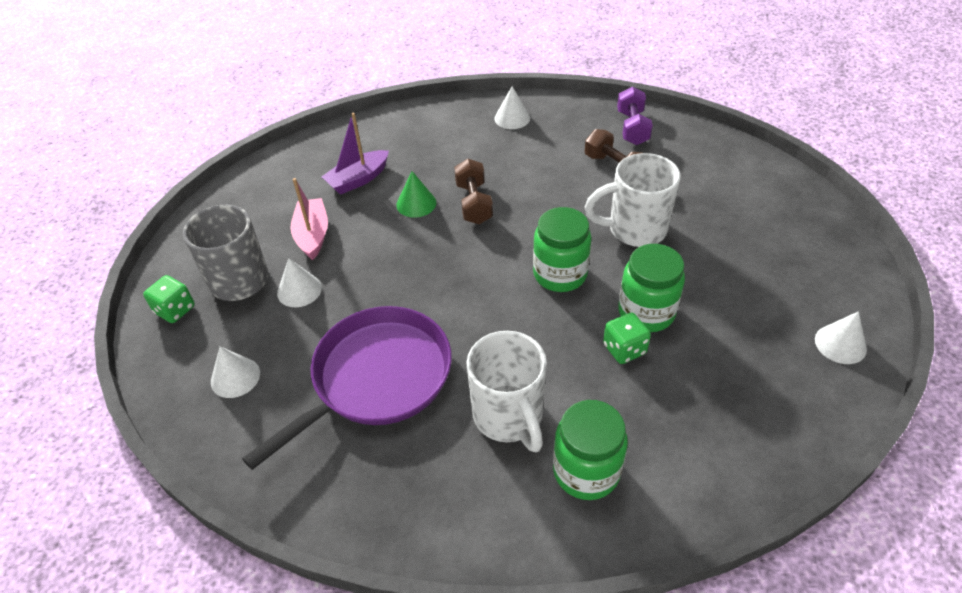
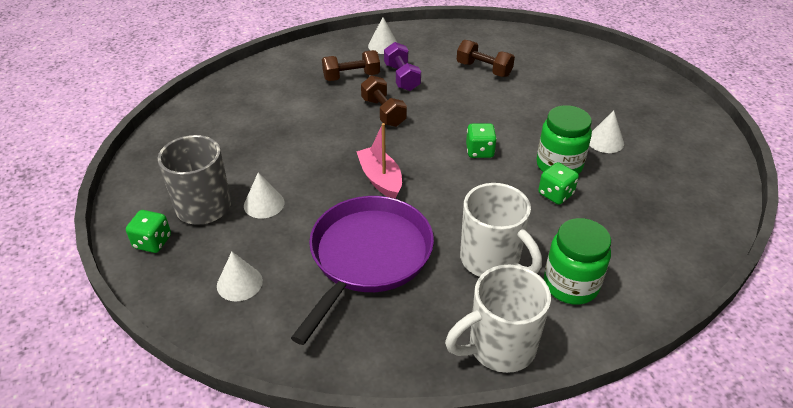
camera: 20 degrees left, 5 degrees down
pink boat [290,178,328,260] -> pink boat moved to [356,123,402,199]
purple boat [321,113,389,195] -> none
green cone [396,171,436,218] -> none
green jar [533,207,592,292] -> green dice [466,123,497,158]
white mug [585,153,681,247] -> white mug moved to [445,265,551,373]
purple dumbbell [617,87,653,145] -> purple dumbbell moved to [384,42,421,91]
white cone [815,311,867,364] -> white cone moved to [590,110,624,153]
none -> brown dumbbell [322,50,380,81]

